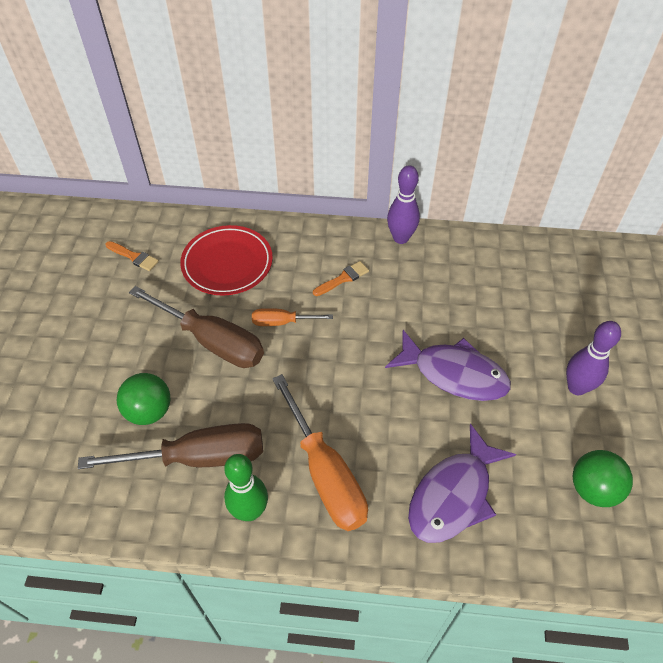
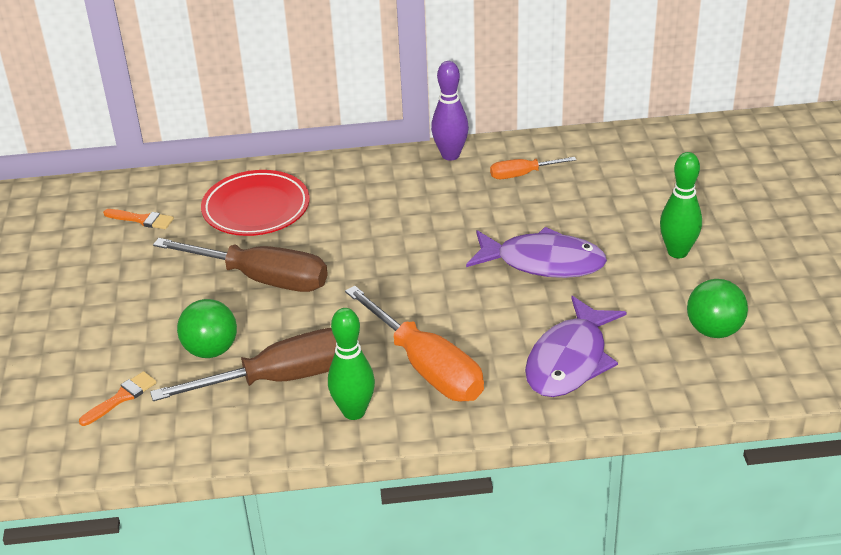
camera: 10 degrees left, 15 degrees down
orange screwdriver [252,308,333,326] -> orange screwdriver moved to [490,157,576,179]
orange brush [313,261,369,296] -> orange brush moved to [79,371,157,426]
purple bowling pin [566,321,621,395] -> green bowling pin [660,152,702,258]

